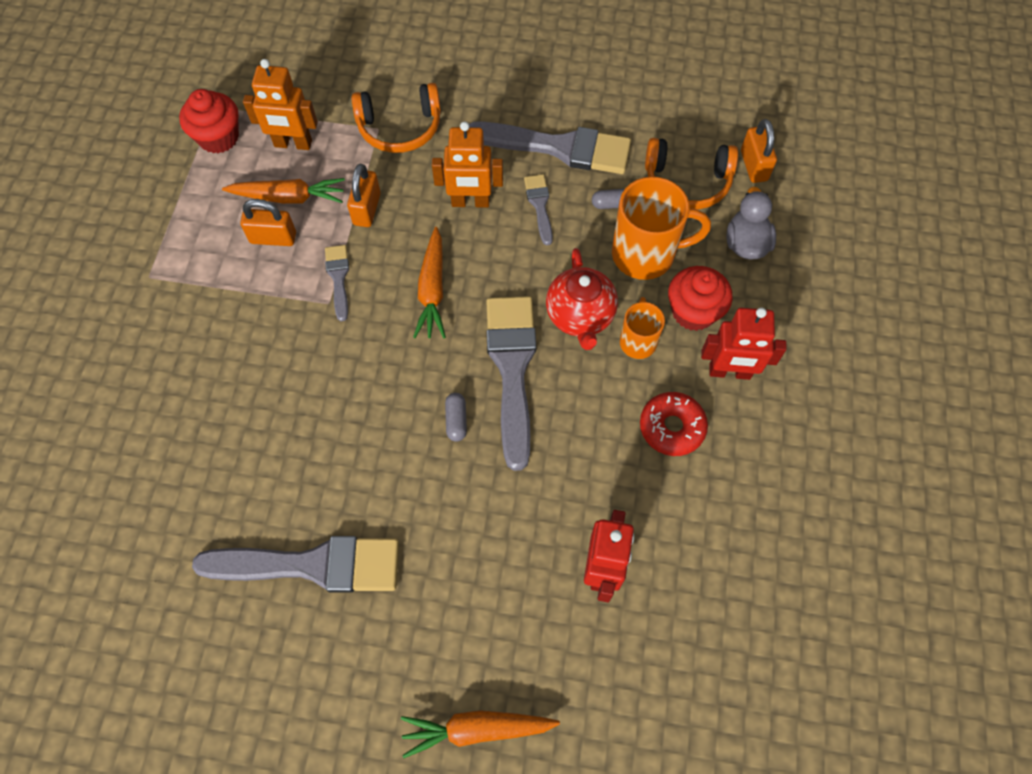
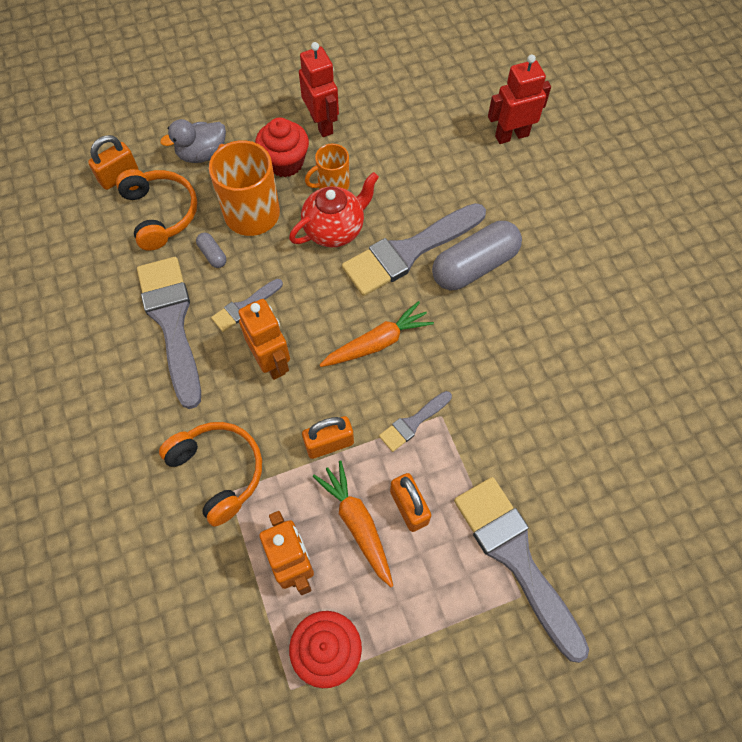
camera: 120 degrees left, 0 degrees up
grey brush [192,536,399,593] -> grey brush moved to [454,477,589,663]
orange carrot [401,710,560,758] -> none
grey capsule [445,393,467,442] -> grey capsule [432,221,522,290], size x2.31
red donut [640,392,708,456] -> none

